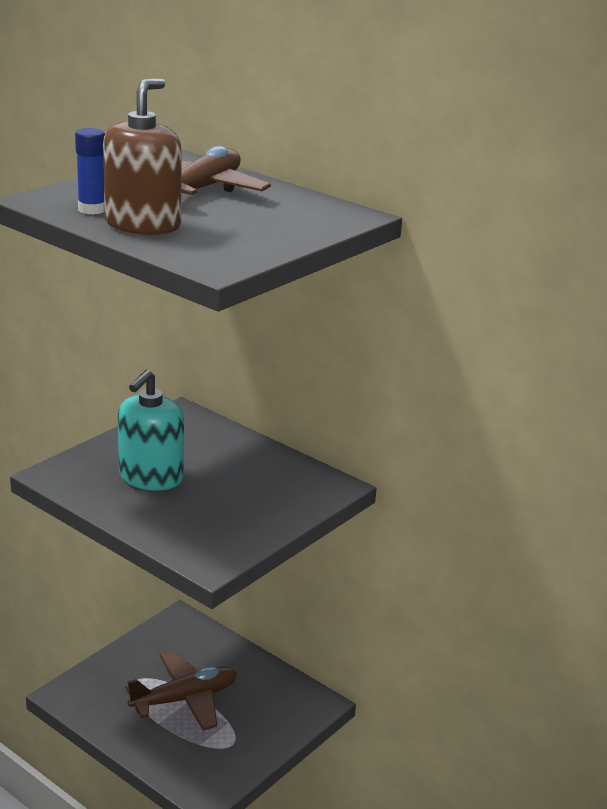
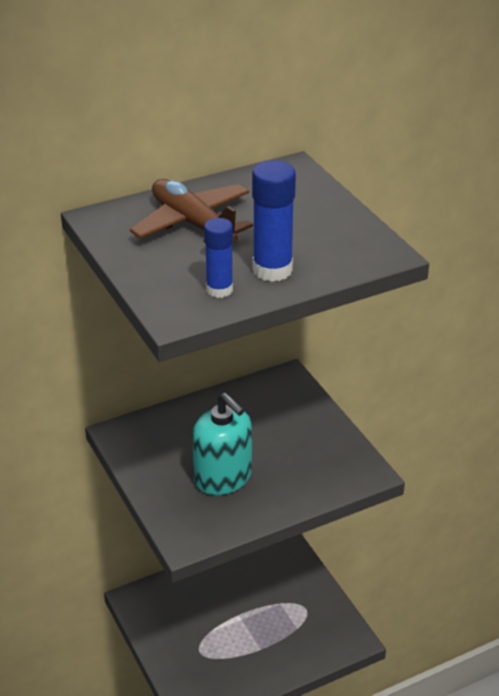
camera: 65 degrees left, 10 degrees up
brown soap dispenser [103,78,182,235] -> blue glue stick [252,160,296,282]
brown plane [125,650,237,731] -> none

